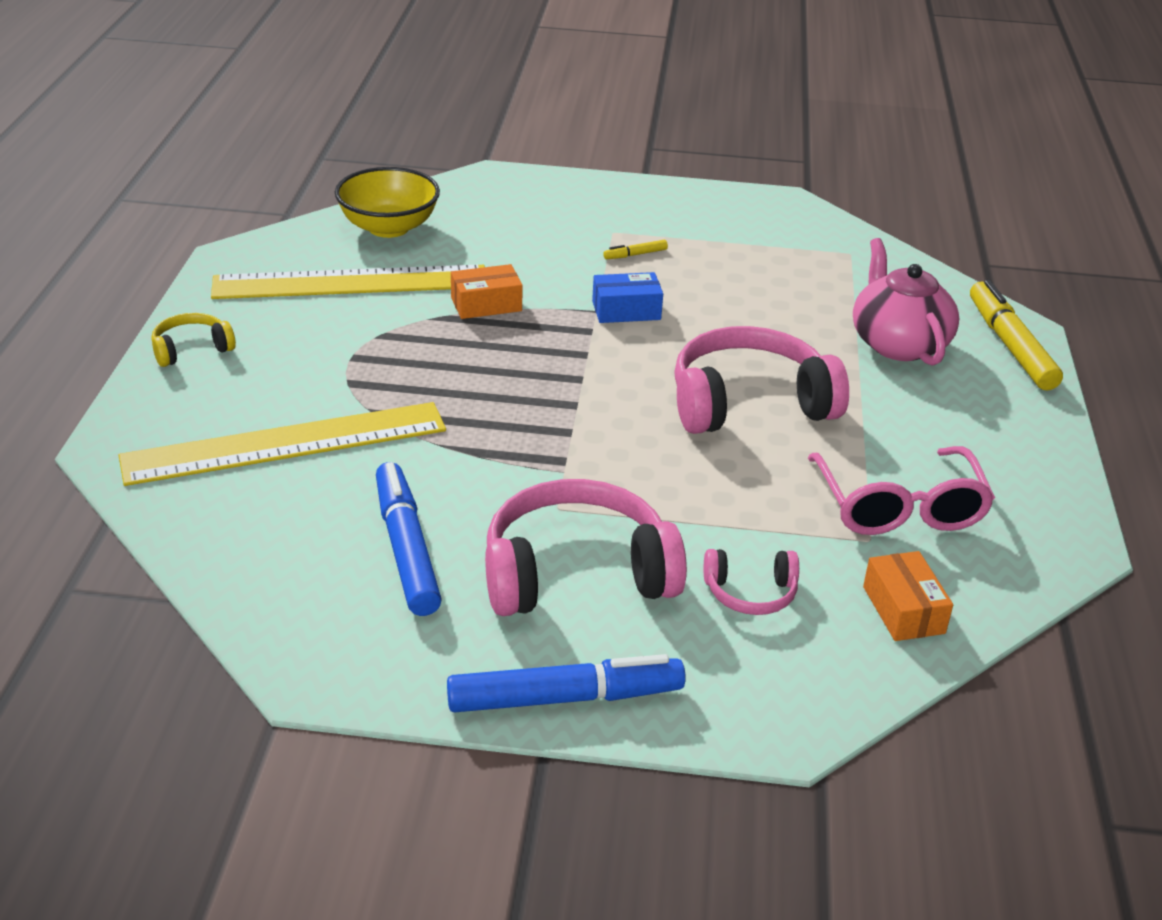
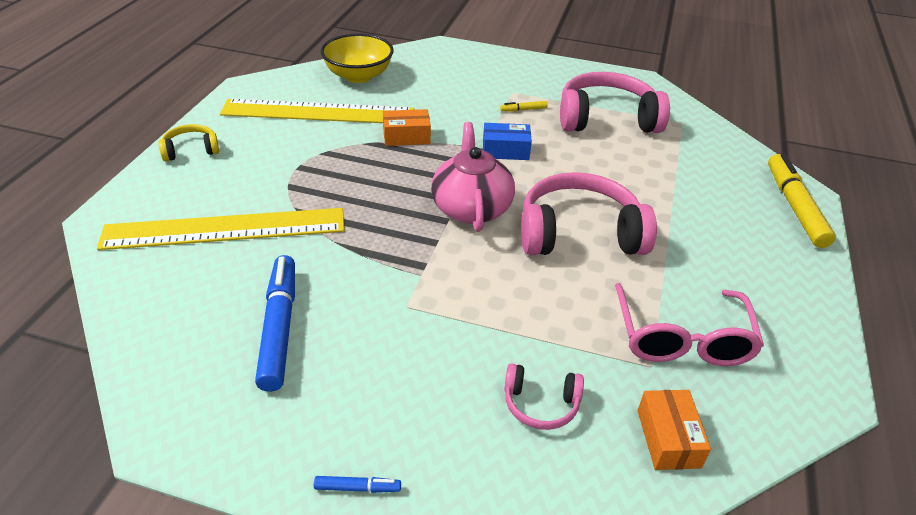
camera: 10 degrees right, 5 degrees up
blue marker [447,654,686,713] -> blue marker [314,476,401,493], size x0.43
pink headphones [485,479,687,616] -> pink headphones moved to [560,72,670,133]
pink teapot [853,238,959,365] -> pink teapot moved to [431,122,515,232]

